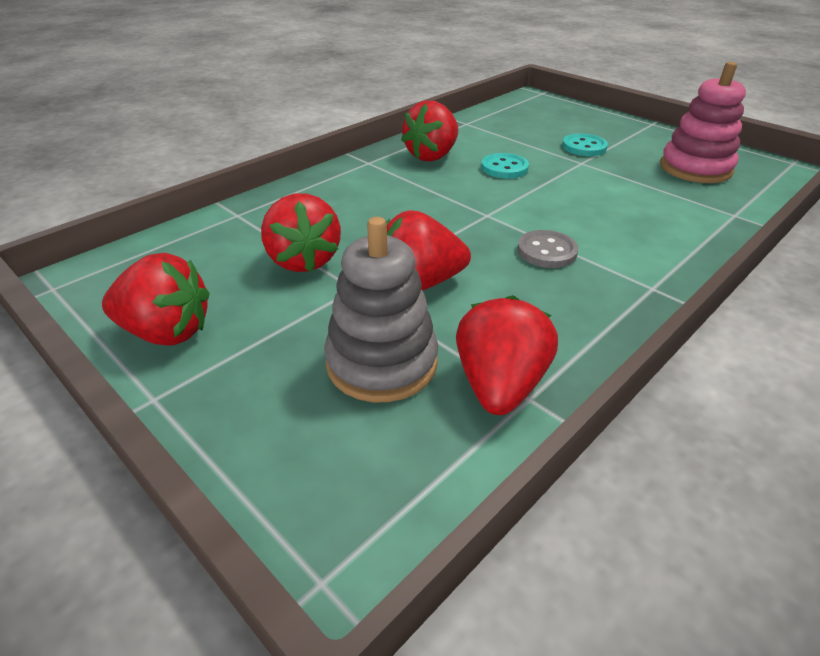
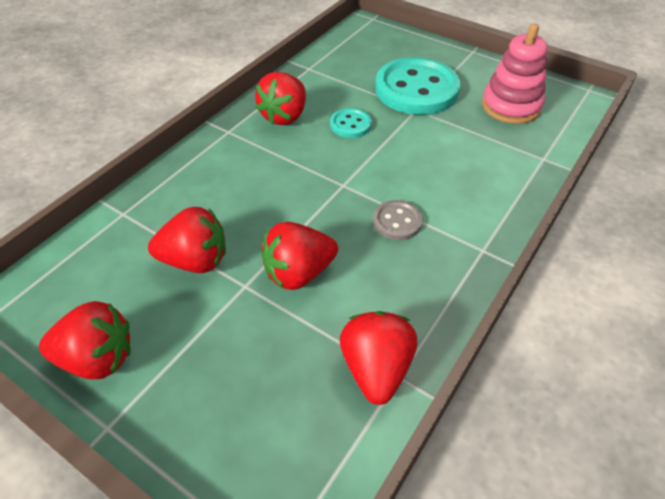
camera: 10 degrees left, 10 degrees up
red strawberry [261,193,341,272] -> red strawberry turned 60 degrees counterclockwise [148,207,226,273]
grey stacking toy [324,217,438,402] -> none
turquoise button [562,133,608,156] -> turquoise button [375,57,461,115], size x2.15

